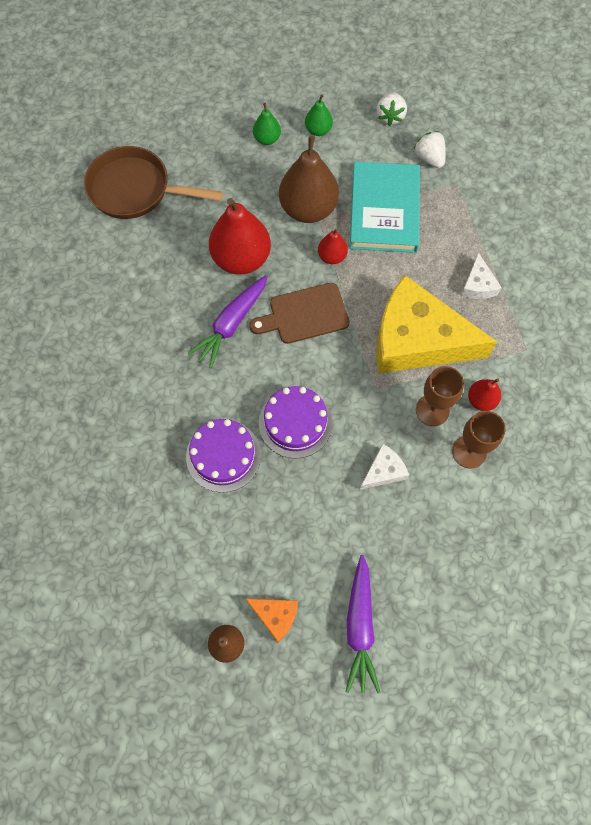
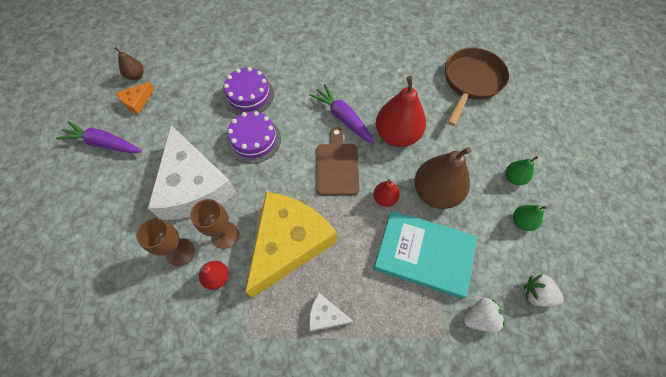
camera: 105 degrees right, 5 degrees down
white cheese [360,444,409,490] -> white cheese [148,125,237,220], size x2.43

